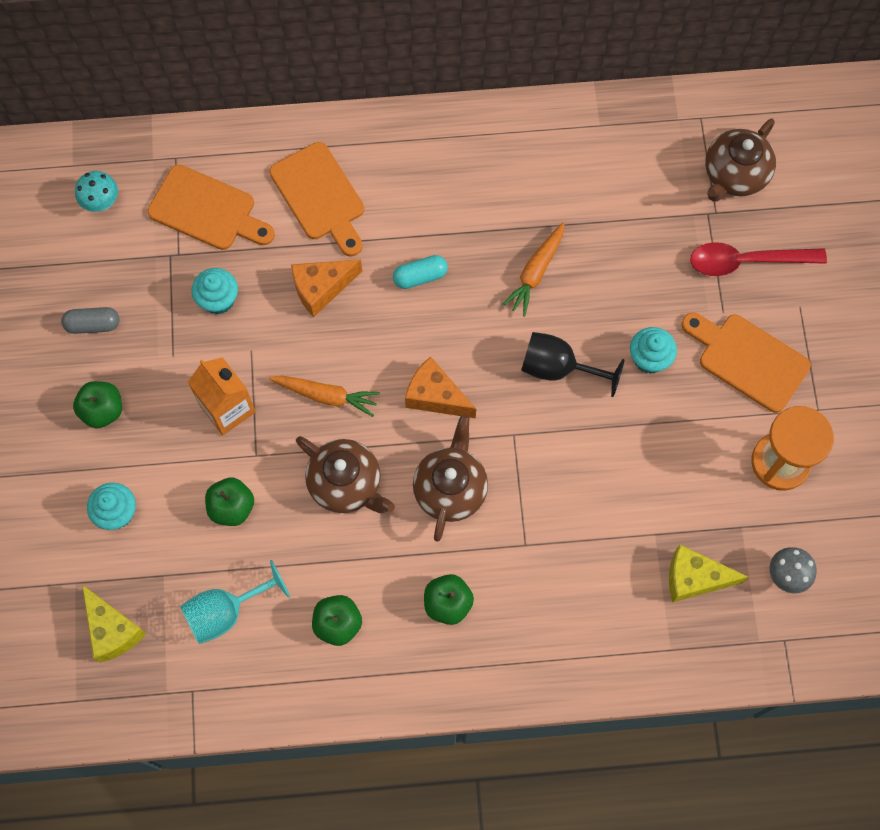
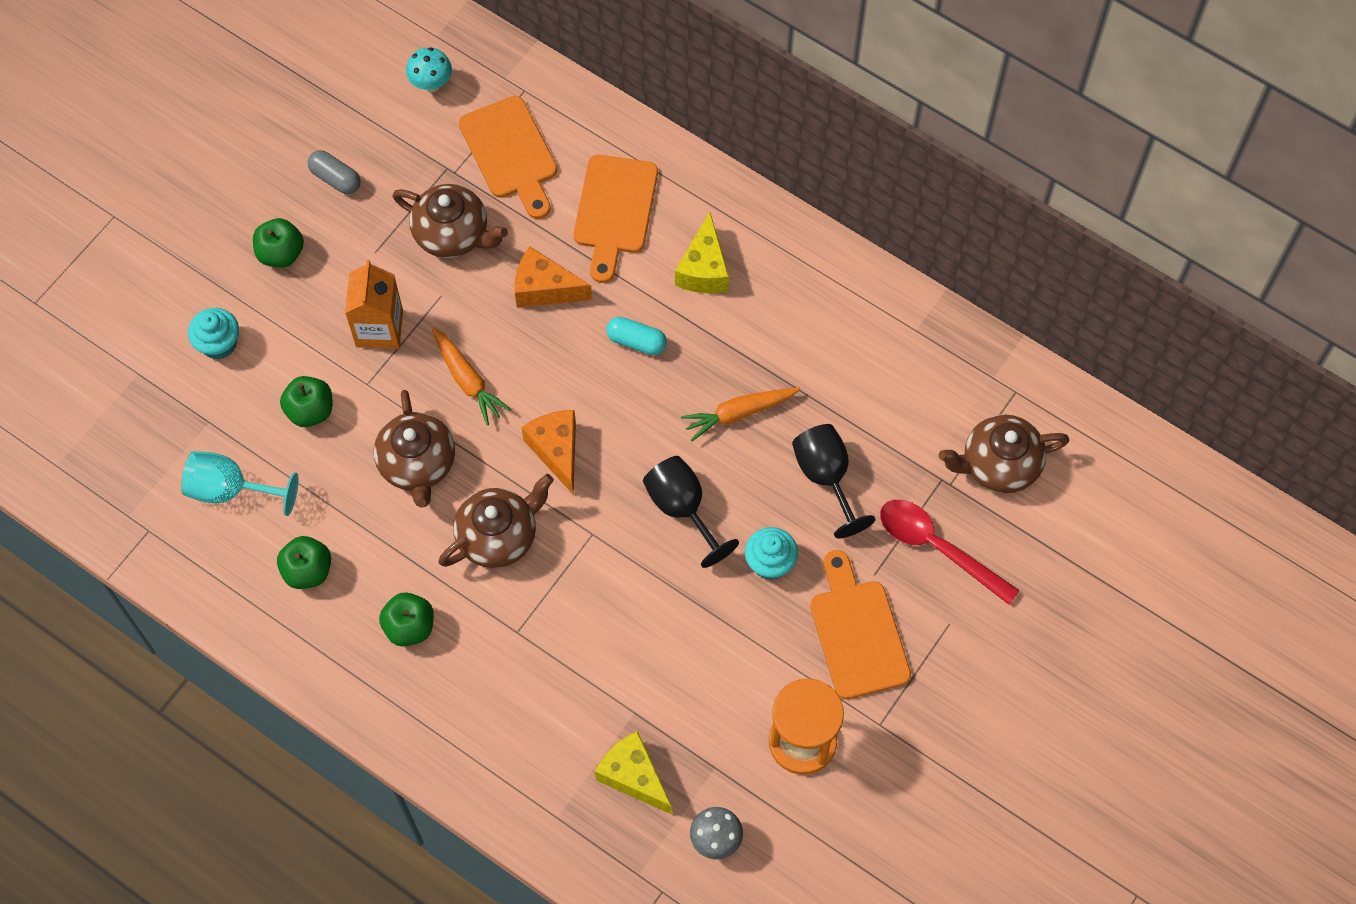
camera: 40 degrees right, 5 degrees down
yellow cheese [82,585,147,663] -> yellow cheese moved to [675,212,729,293]
turquoise cupcake [192,268,238,315] -> brown teapot [392,184,508,258]
none -> black goblet [792,424,876,538]

